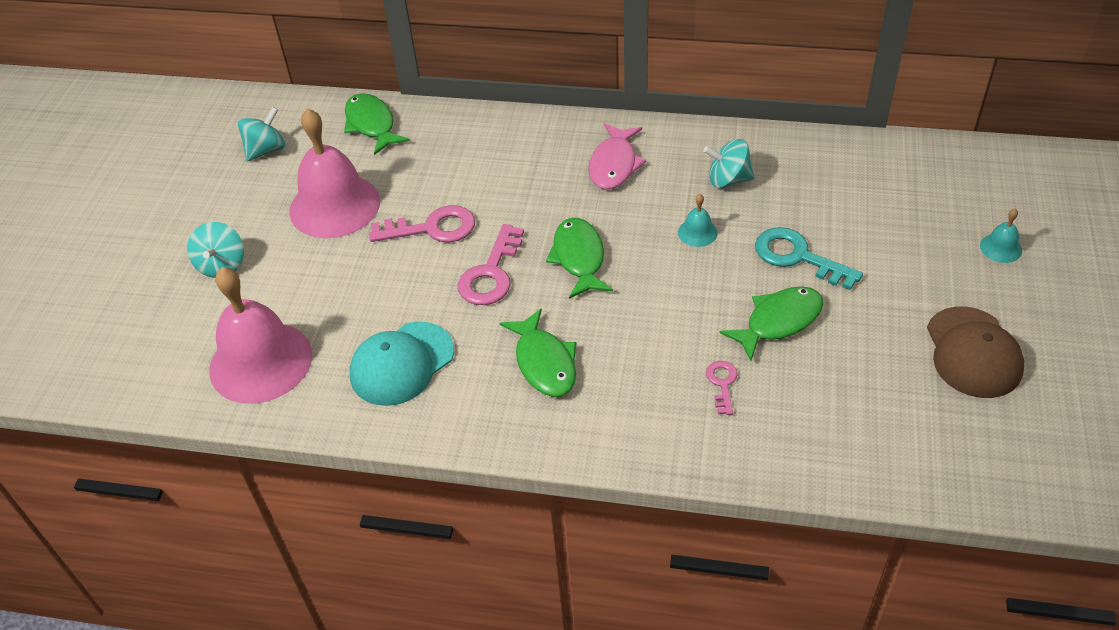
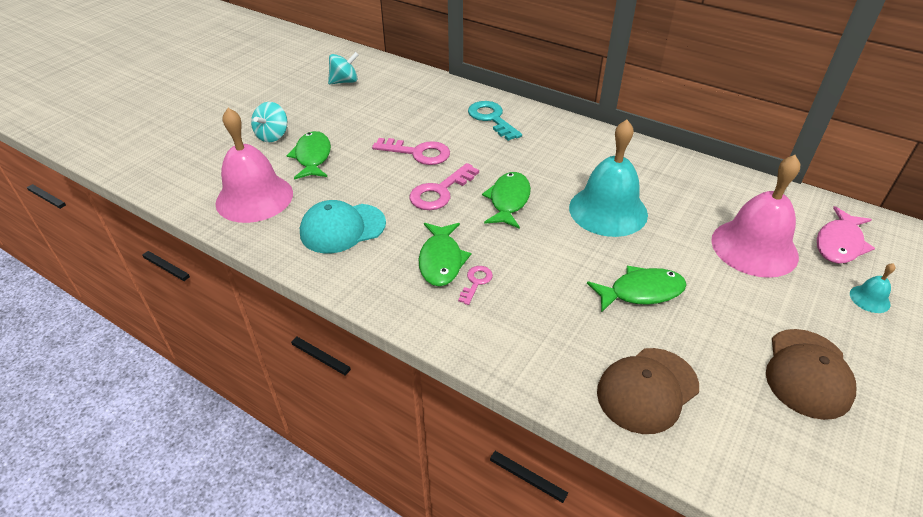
camera: 20 degrees right, 5 degrees down
pink bell [289,109,380,238] -> pink bell moved to [711,155,800,278]
green fish [344,93,410,155] -> green fish moved to [286,131,331,180]
pink fish [588,123,646,189] -> pink fish moved to [817,206,875,264]
turquoise bell [678,194,718,247] -> turquoise bell [569,119,648,237], size x2.42
turquoise spinning top [703,139,754,188] -> none
pink key [706,361,738,415] -> pink key moved to [458,266,493,305]
turquoise key [755,227,863,290] -> turquoise key moved to [468,101,522,141]
none -> brown cap [597,348,699,434]

